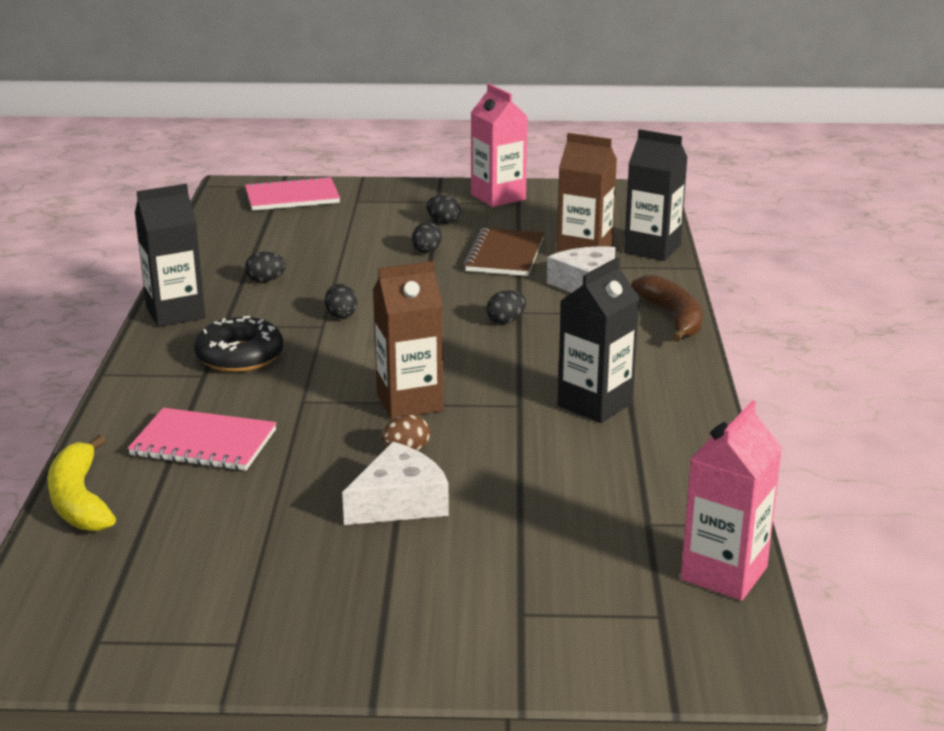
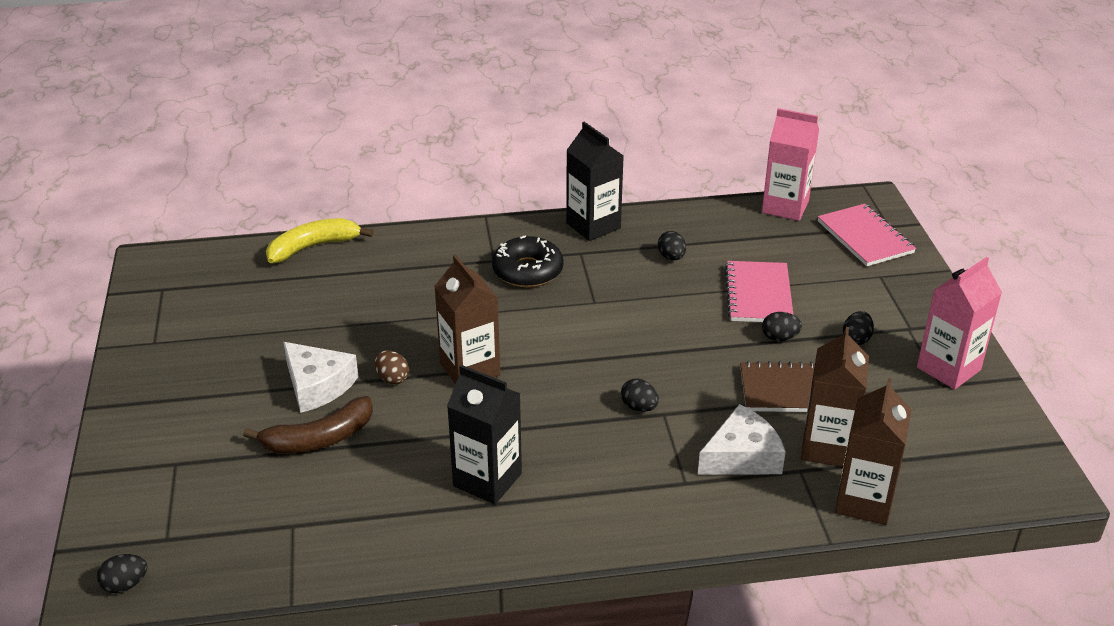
camera: 80 degrees right, 10 degrees up
pink notebook [128,408,276,471] -> pink notebook moved to [725,261,794,322]
black egg [325,284,357,319] -> black egg moved to [97,554,147,593]
black carton [624,129,688,261] -> brown carton [835,378,912,525]
brown banana [631,275,703,342] -> brown banana moved to [243,396,373,453]
pink carton [681,400,782,601] -> pink carton moved to [762,108,819,221]

